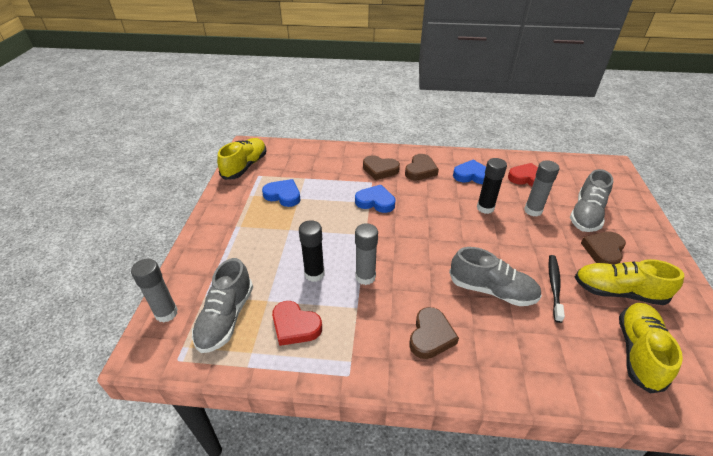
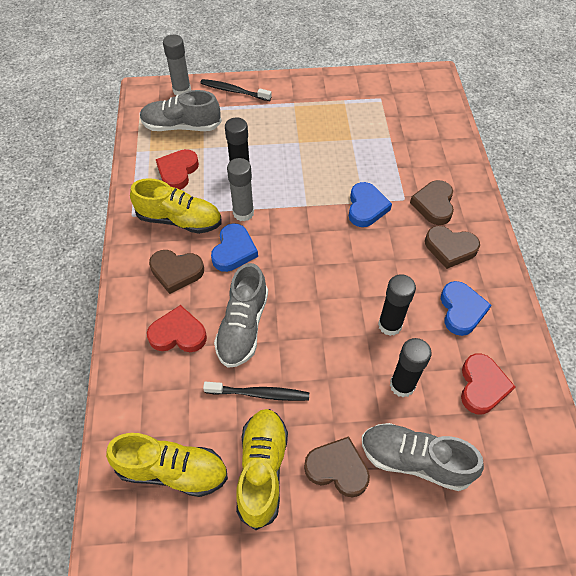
camera: 80 degrees right, 15 degrees up
yellow shoe [217,138,266,180] -> yellow shoe moved to [130,178,222,234]
blue heart [262,179,300,207] -> blue heart moved to [211,223,258,272]
grey glue stick [524,160,559,217] -> black glue stick [390,338,432,398]
none -> red heart [147,305,207,352]
none -> black toothbrush [200,79,272,101]

